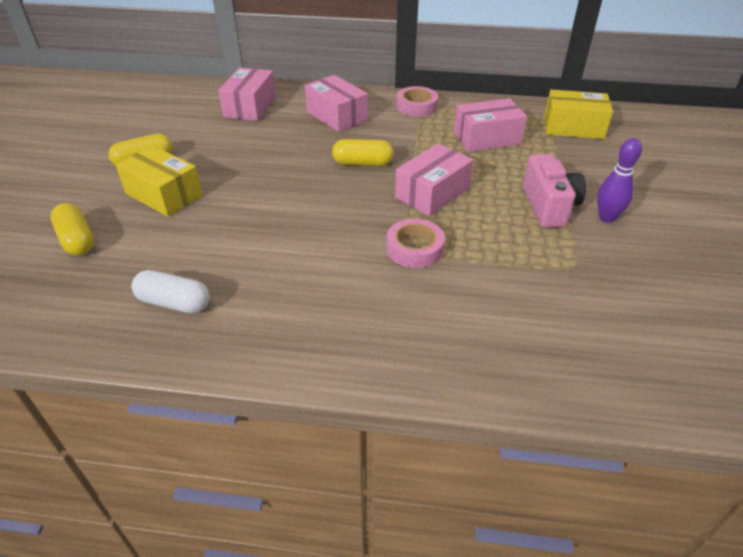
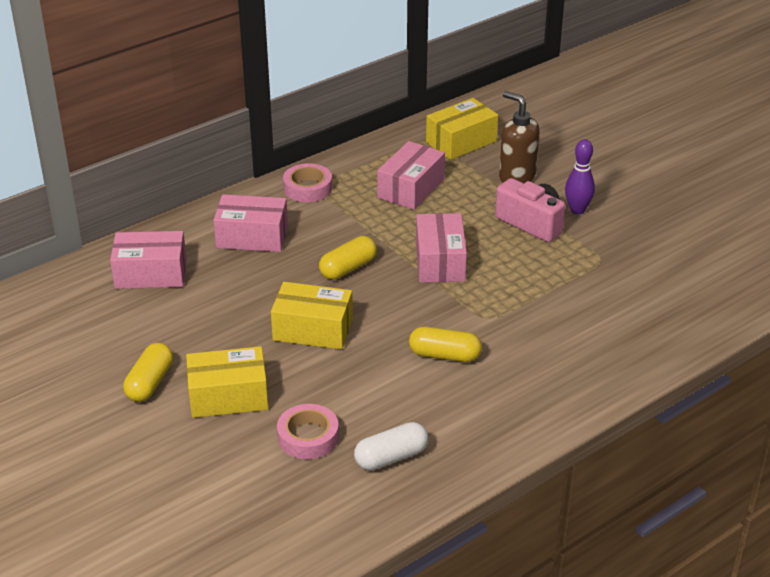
camera: 45 degrees left, 5 degrees down
yellow capsule [50,203,94,255] -> yellow capsule moved to [409,327,482,362]
pink box [218,67,276,121] -> pink box turned 60 degrees counterclockwise [110,231,187,289]
pink tape [386,219,445,268] -> pink tape moved to [277,404,339,459]
none -> yellow box [271,282,353,350]
none -> brown soap dispenser [499,91,540,183]

